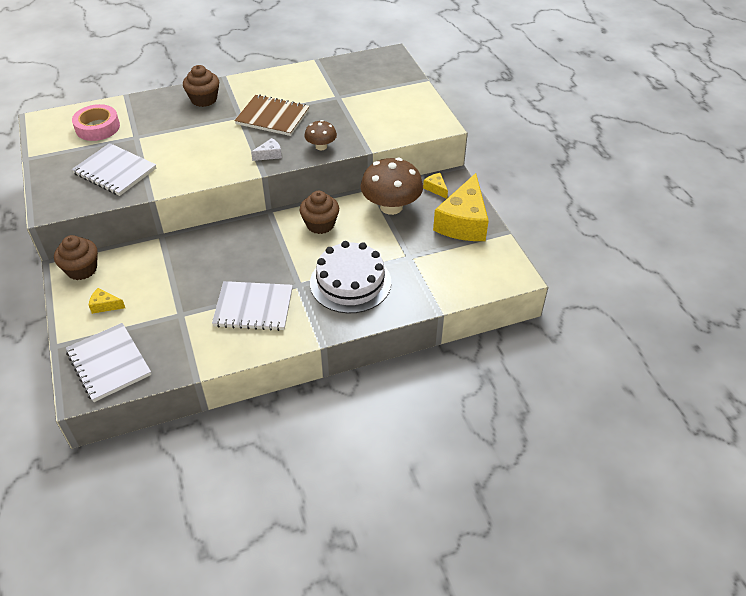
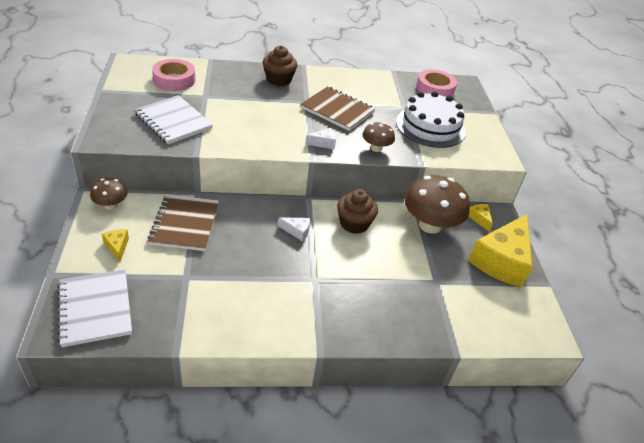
camera: 10 degrees right, 5 degrees down
brown cupcake [54,235,98,280] -> brown mushroom [90,178,127,210]
yellow cheese [89,288,125,314] -> yellow cheese turned 45 degrees clockwise [102,229,129,262]
white notebook [212,281,293,331] -> none
white cake [310,241,391,313] -> white cake moved to [396,91,466,148]
none -> brown notebook [148,194,219,251]
none -> white cheese [278,217,310,241]
none -> pink tape [416,70,457,97]

